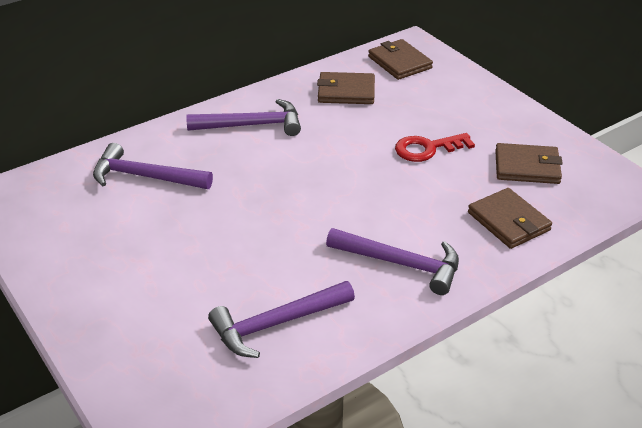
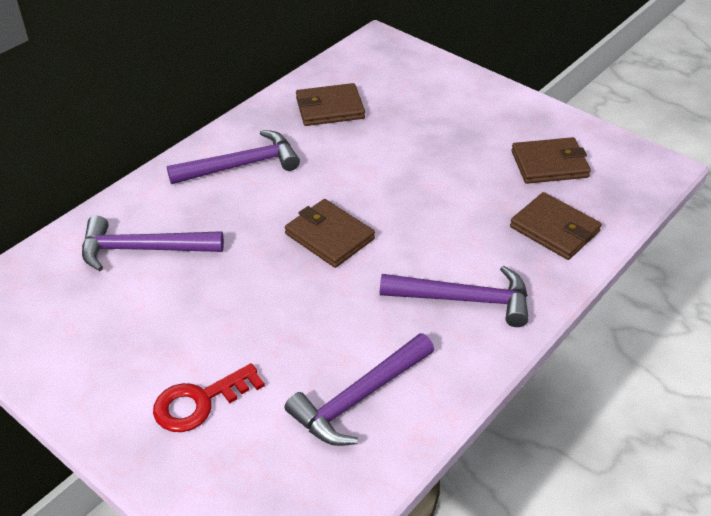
camera: 15 degrees left, 5 degrees up
brown wallet [368,39,433,80] -> brown wallet moved to [285,199,375,268]
red key [395,133,475,162] -> red key moved to [153,363,265,432]

